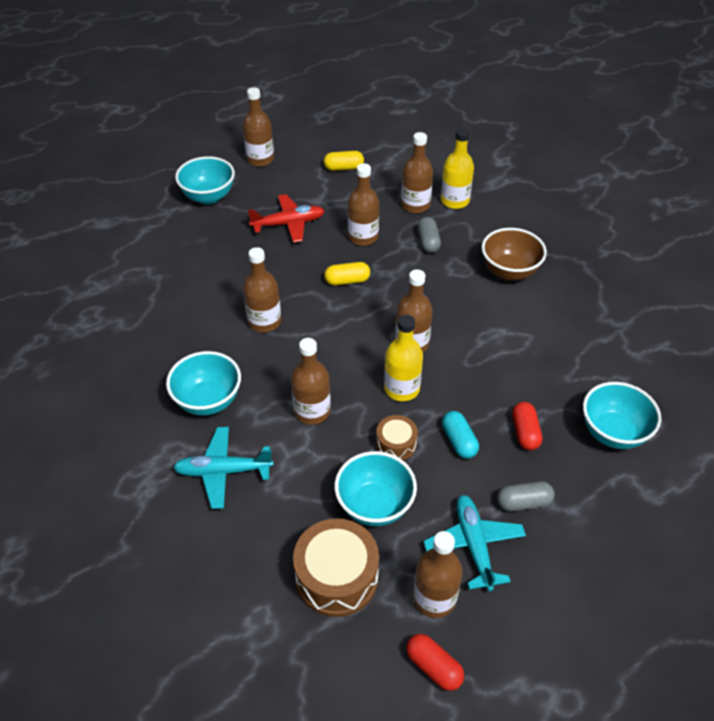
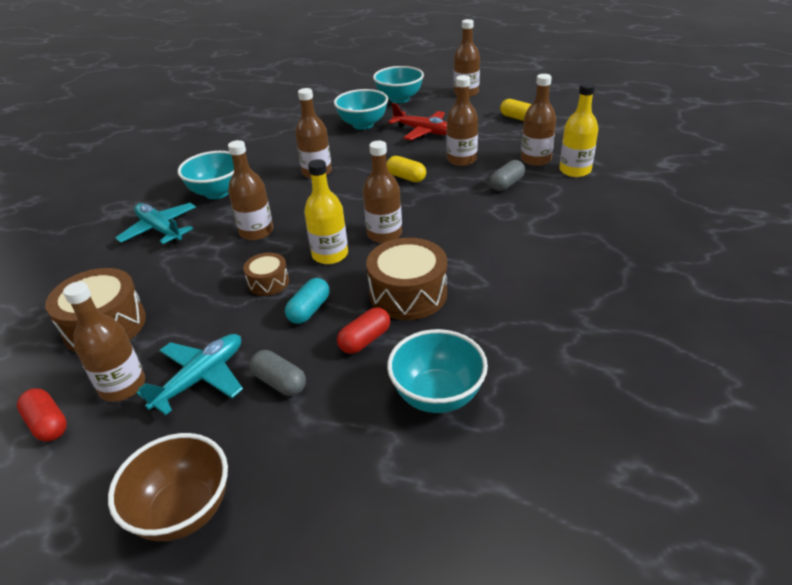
camera: 50 degrees right, 10 degrees down
turquoise bowl [335,451,417,526] -> turquoise bowl moved to [334,89,388,130]
red capsule [406,634,464,691] -> red capsule turned 45 degrees counterclockwise [17,388,67,442]
brown bowl [482,228,547,281] -> brown bowl moved to [108,433,228,541]
none -> brown drum [366,238,447,320]

